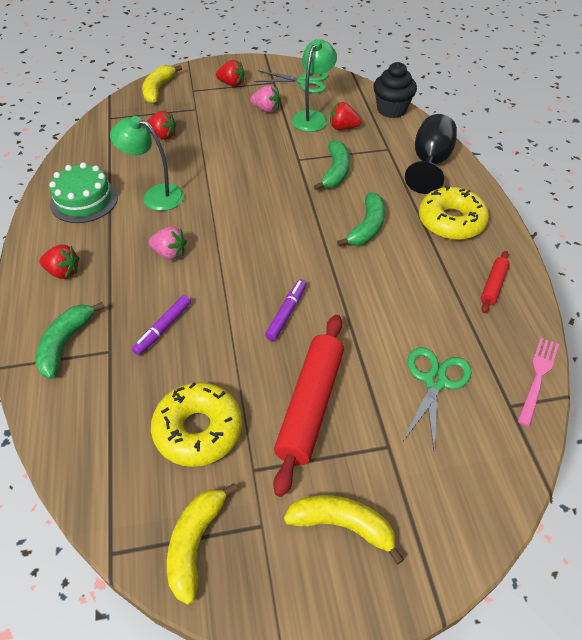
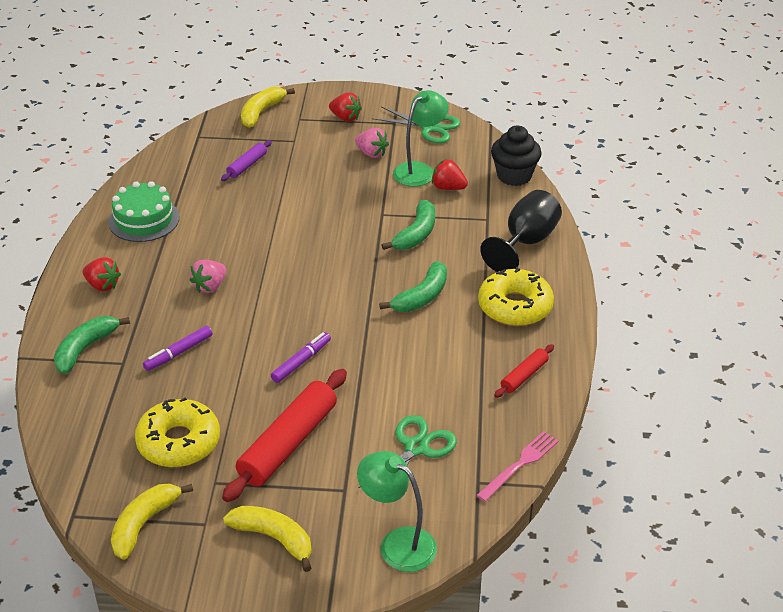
camera: 15 degrees right, 10 degrees down
green lamp [110,116,184,211] -> green lamp moved to [357,451,437,572]
red strawberry [147,111,176,140] -> purple rolling pin [221,140,272,181]
pink strawberry [149,227,187,260] -> pink strawberry turned 90 degrees clockwise [190,260,226,293]

